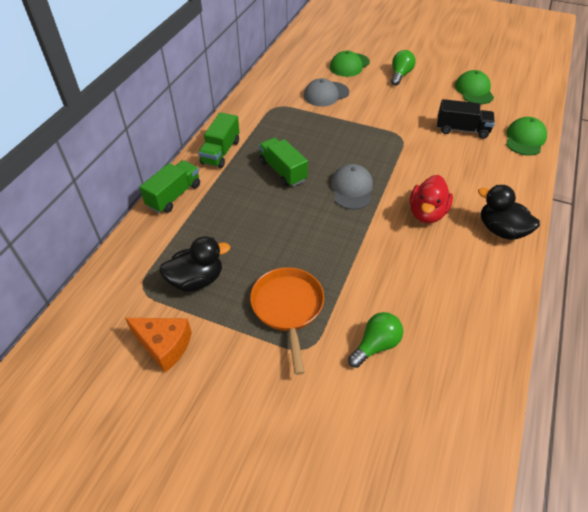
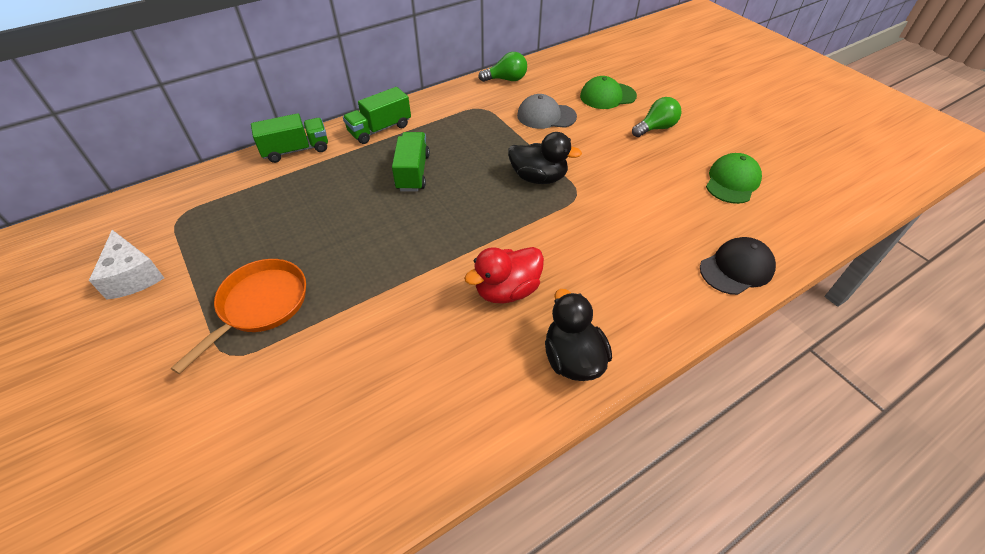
camera: 35 degrees right, 0 degrees up
orange cheese [125,318,192,373] -> white cheese [89,230,164,300]
black duck [159,236,230,292] -> black duck moved to [508,132,582,184]
grey cap [331,164,373,210] -> none
green light bulb [348,312,403,368] -> green light bulb moved to [478,52,527,82]
black truck [437,99,495,139] -> none
green cap [506,117,547,156] -> black cap [700,237,776,295]

